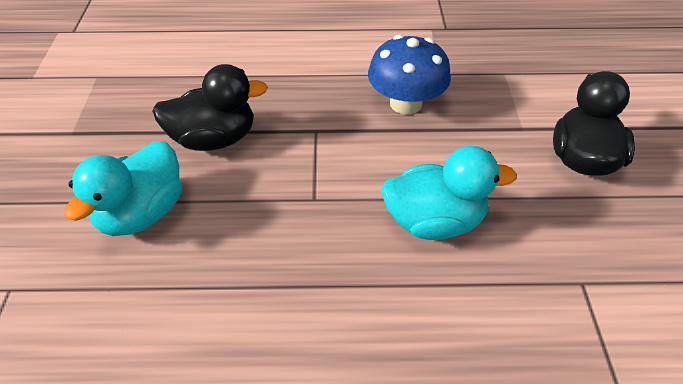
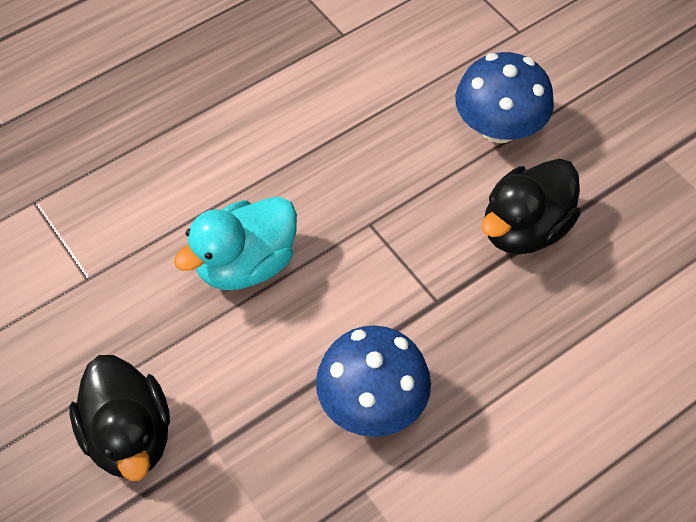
camera: 145 degrees right, 10 degrees up
turquoise duck [64,141,182,236] -> blue mushroom [455,52,554,143]

